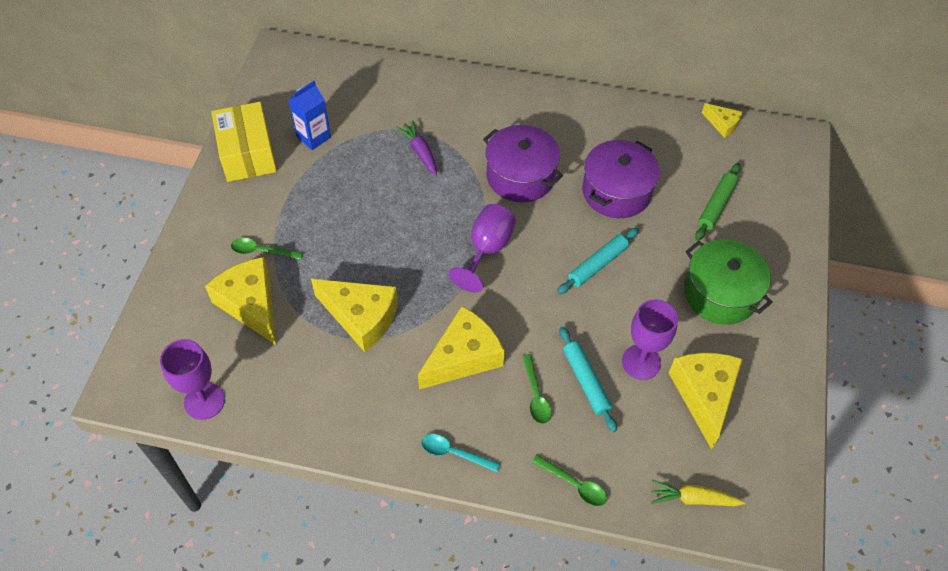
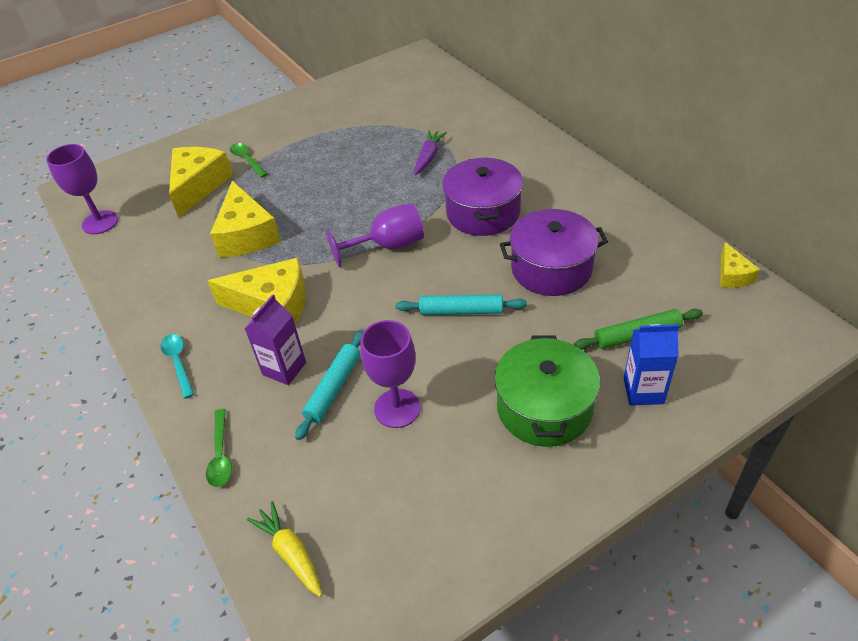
camera: 50 degrees right, 10 degrees down
yellow box [211,102,277,182] -> none
blue carton [288,81,331,150] -> blue carton moved to [624,324,679,405]
green spoon [522,354,552,424] -> purple carton [245,294,306,385]
yellow cheese [669,353,743,449] -> none

